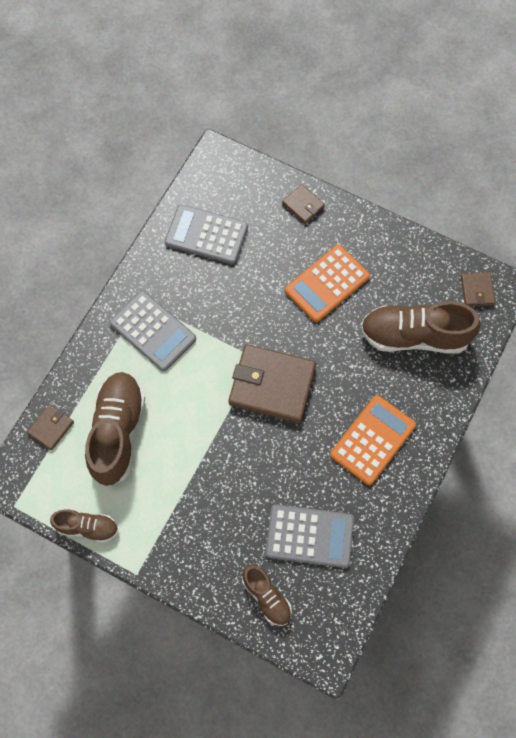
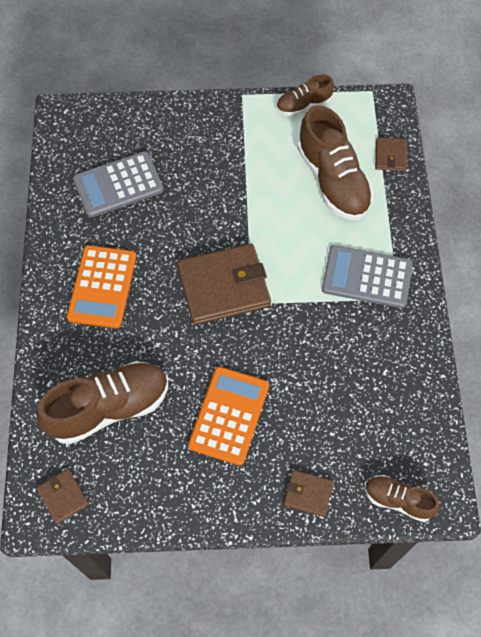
camera: 150 degrees right, 5 degrees down
grey calculator [165,205,248,265] -> none
brown shoe [242,565,292,626] -> brown shoe moved to [365,475,440,522]

